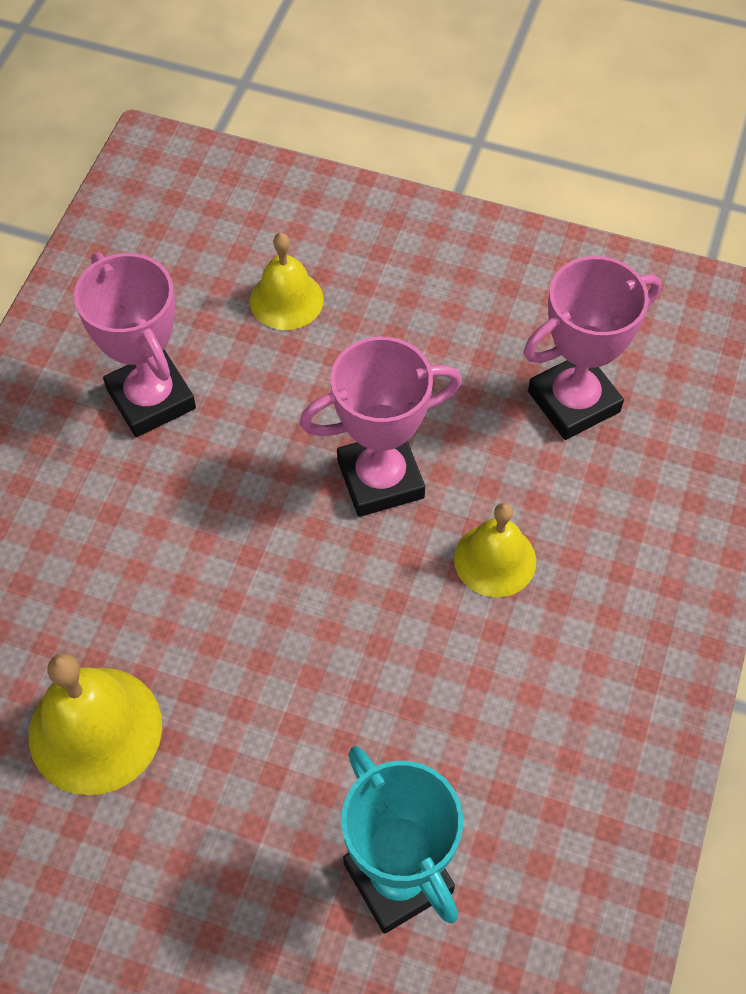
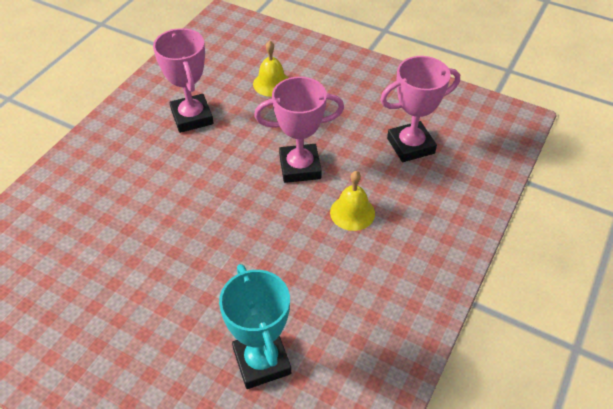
camera: 10 degrees right, 10 degrees down
yellow bell [29,653,162,795] -> none

